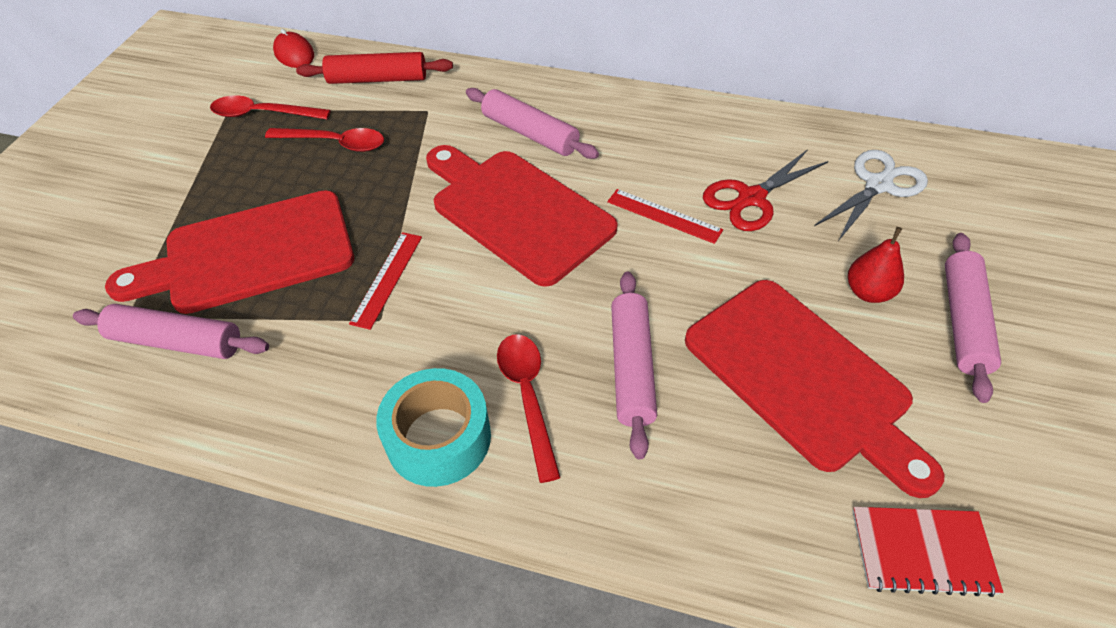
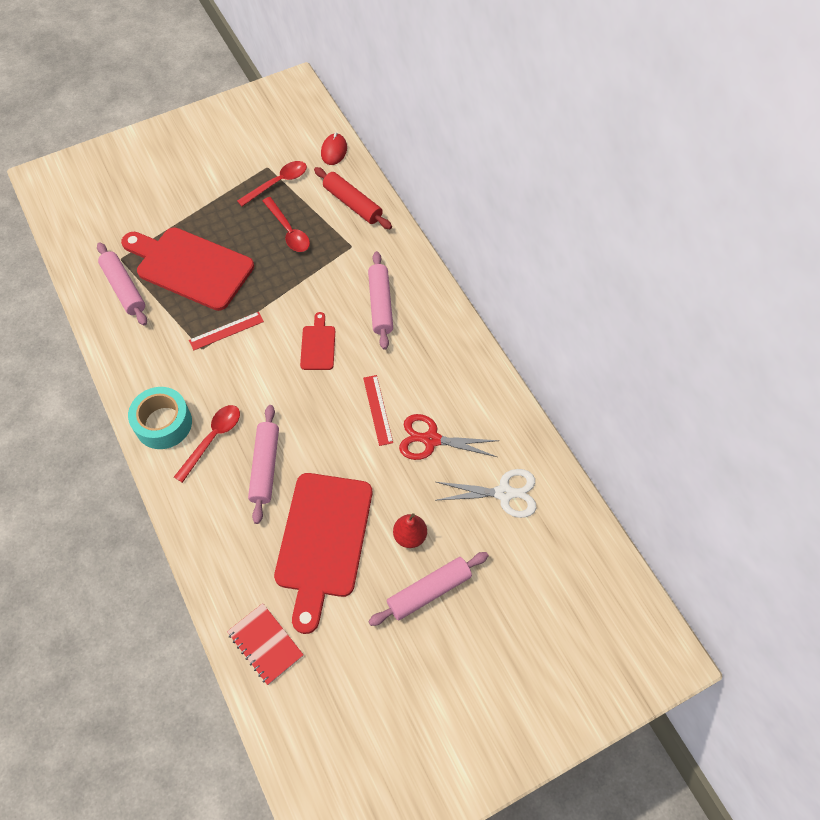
camera: 45 degrees right, 10 degrees up
red spoon [210,95,331,119] -> red spoon turned 90 degrees clockwise [237,161,307,206]
red cutting board [426,145,618,287] -> red cutting board [300,312,335,370], size x0.46
pink rolling pin [611,272,657,459] -> pink rolling pin turned 45 degrees counterclockwise [248,405,279,524]

